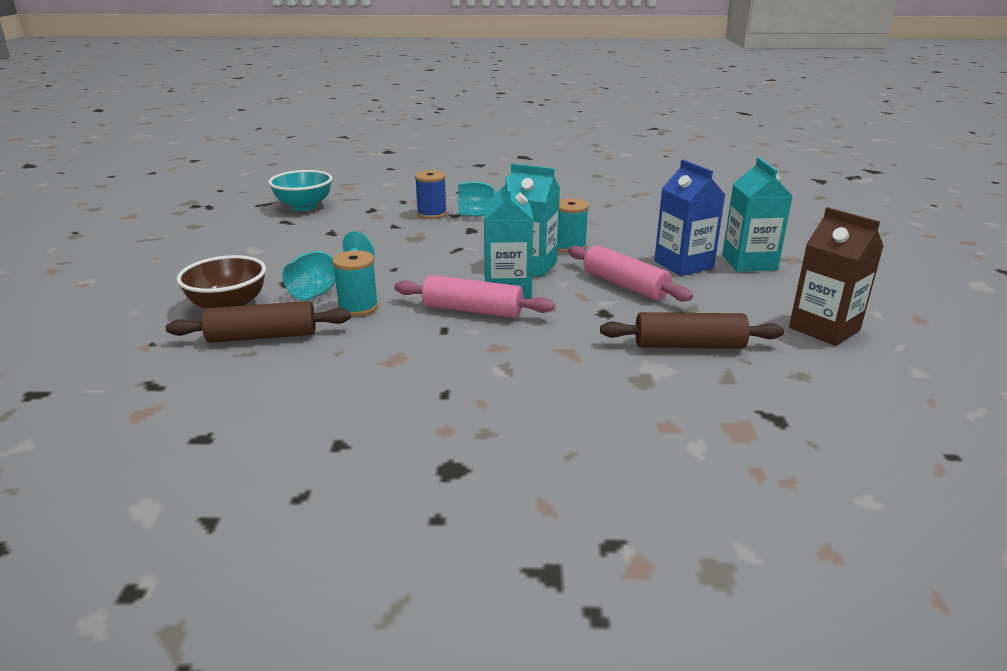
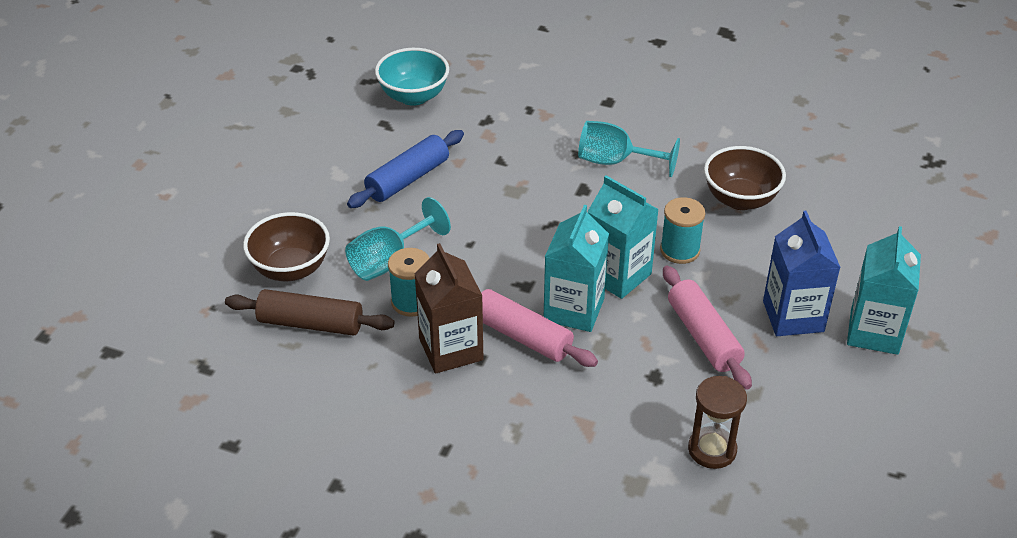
camera: 20 degrees right, 15 degrees up
blue spool [415,170,447,219] -> none
brown rolling pin [600,312,784,349] -> brown hourglass [688,376,747,469]
brown carton [789,207,884,346] -> brown carton moved to [415,243,483,374]
none -> blue rolling pin [347,130,464,208]
none -> brown bowl [704,146,786,210]

